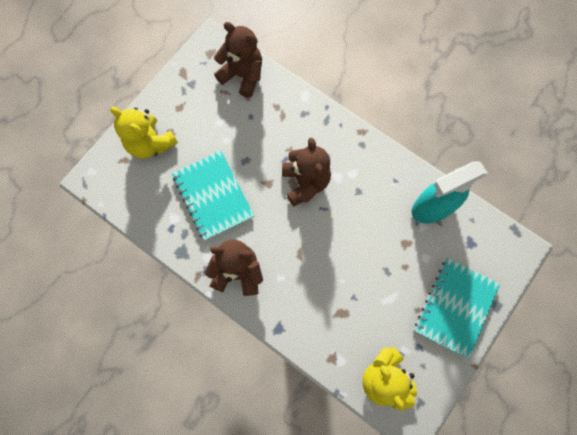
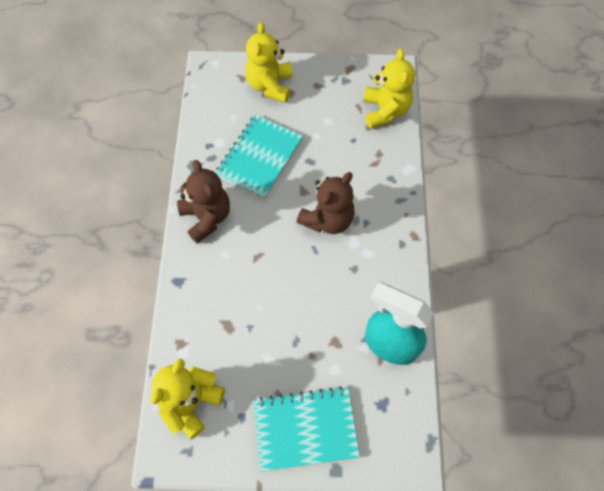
camera: 55 degrees right, 10 degrees down
brown teddy bear [214,22,262,98] -> yellow teddy bear [363,48,415,128]

